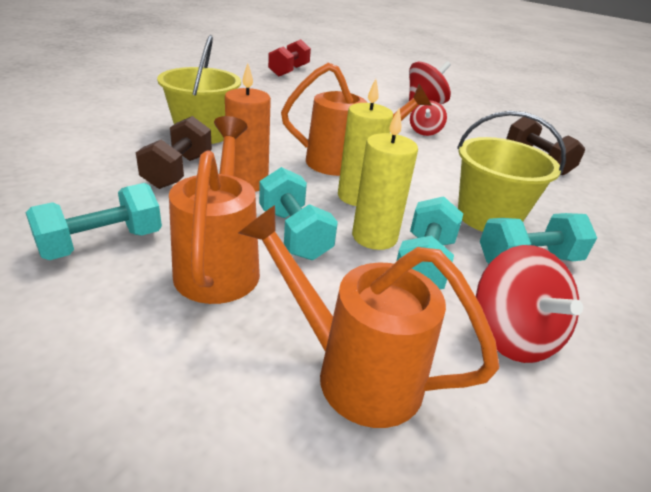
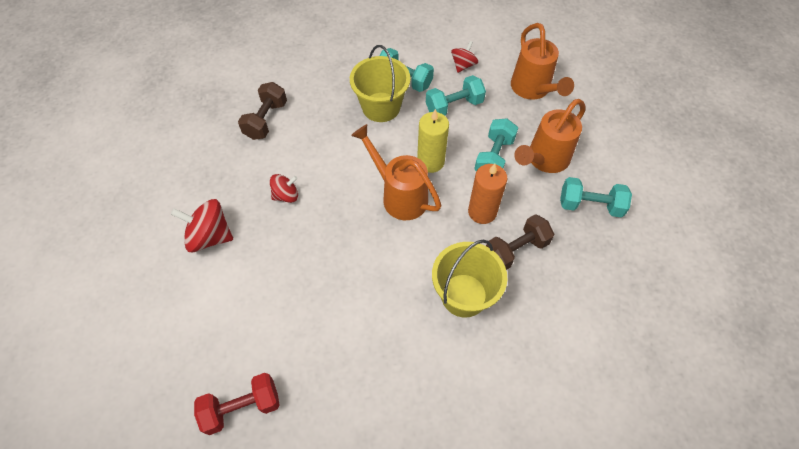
camera: 130 degrees left, 25 degrees up
yellow candle [352,108,418,250] -> none
red spinning top [476,245,583,363] -> red spinning top [451,41,478,73], size x0.62

